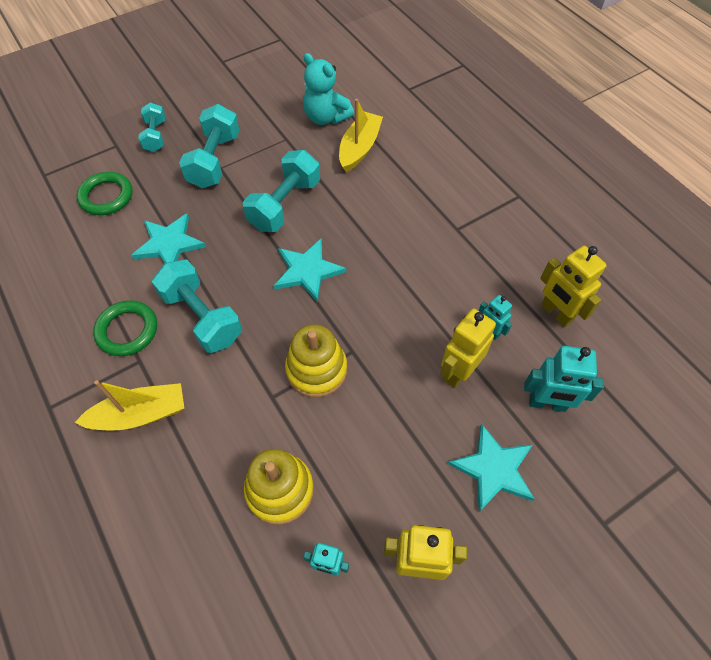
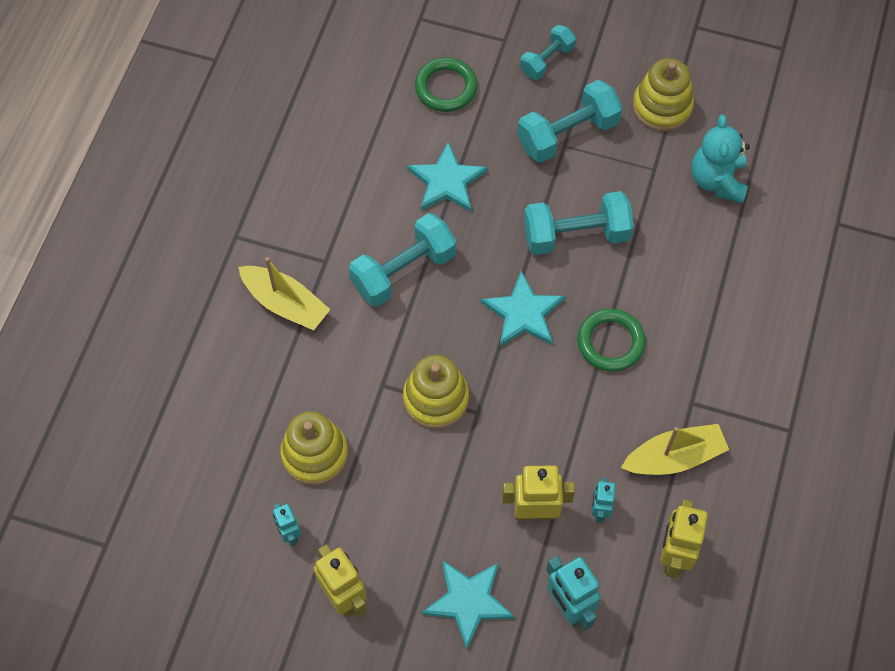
camera: 50 degrees right, 5 degrees up
green ring [93,300,157,356] -> green ring moved to [577,308,646,372]
turquoise dumbbell [152,260,242,353] -> turquoise dumbbell turned 45 degrees clockwise [349,213,456,307]
yellow boat [339,99,383,172] -> yellow boat moved to [621,424,729,475]
none -> yellow stacking toy [633,58,694,132]

